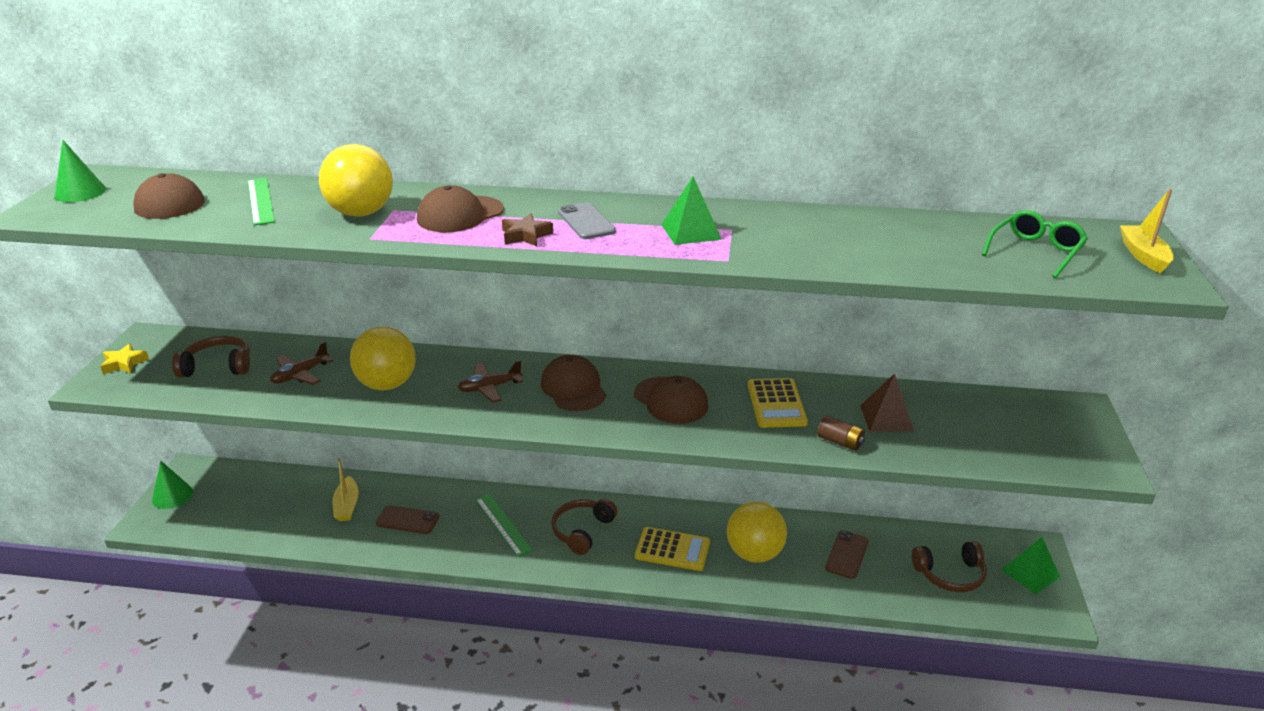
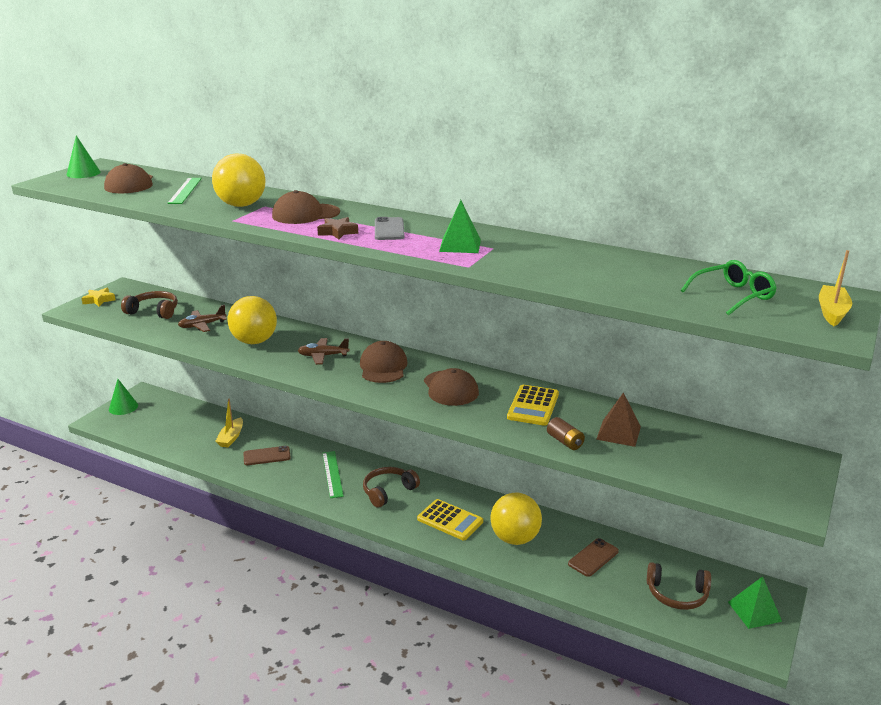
camera: 20 degrees right, 5 degrees down
brown phone [376,505,439,534] -> brown phone turned 45 degrees counterclockwise [243,446,291,465]

